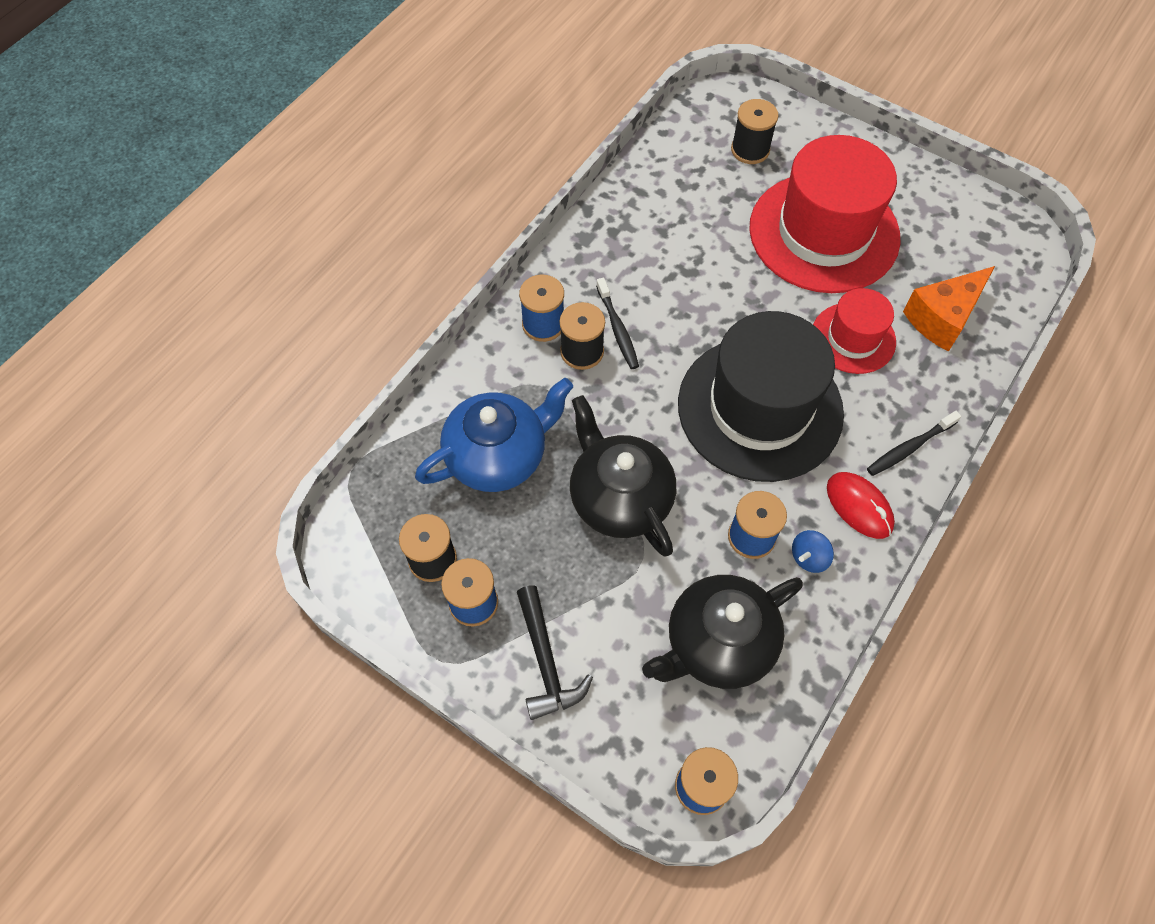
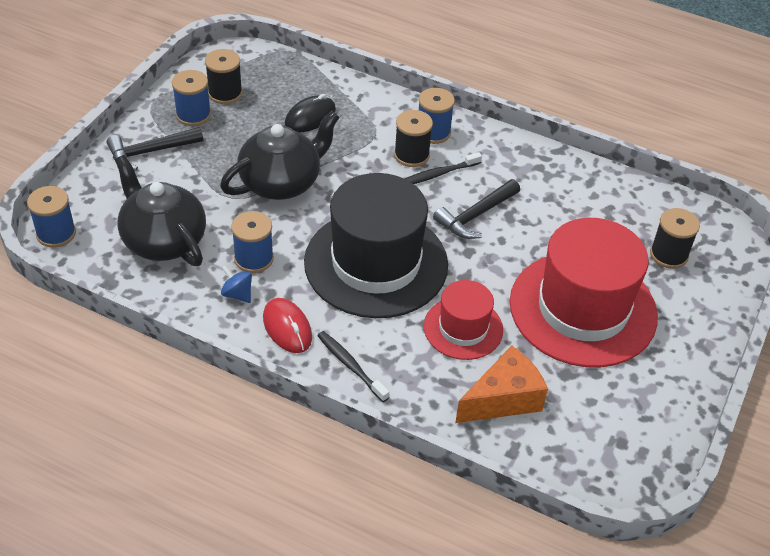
camera: 80 degrees right, 15 degrees down
blue teapot [415,378,573,492] -> black mouse [285,94,336,132]
red mouse [827,472,895,539] -> red mouse turned 75 degrees counterclockwise [263,298,312,353]
orange cheese [903,266,995,352] -> orange cheese turned 105 degrees clockwise [455,345,548,423]
none -> black hammer [433,179,520,239]

